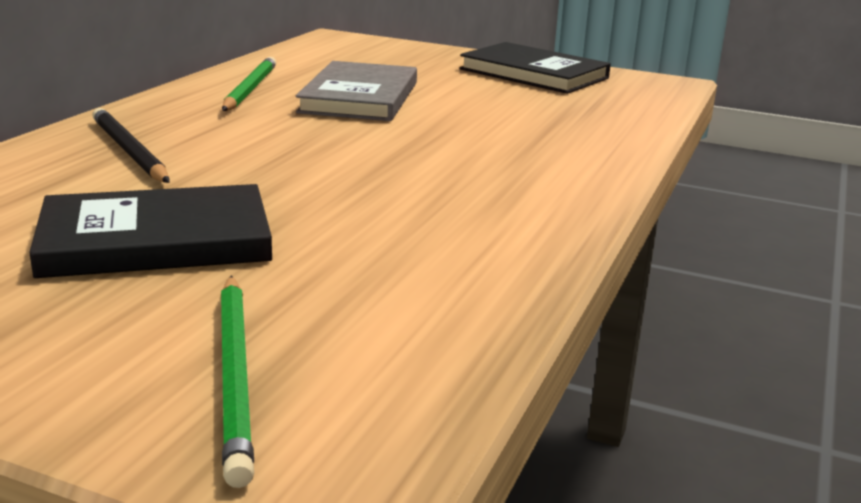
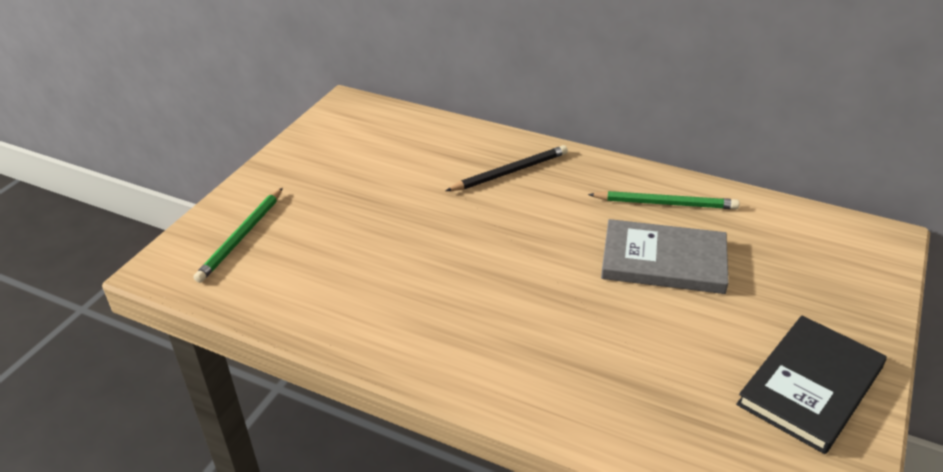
camera: 95 degrees right, 15 degrees up
black book [29,184,272,278] -> none
green pencil [221,276,254,488] -> green pencil turned 60 degrees counterclockwise [194,188,283,283]

